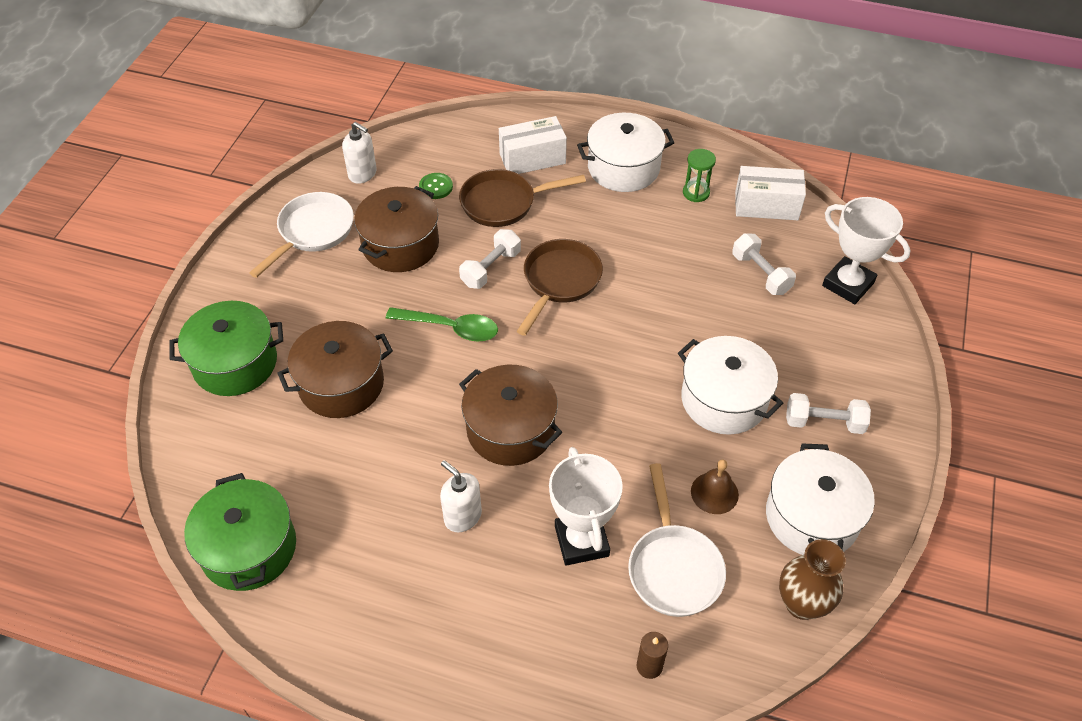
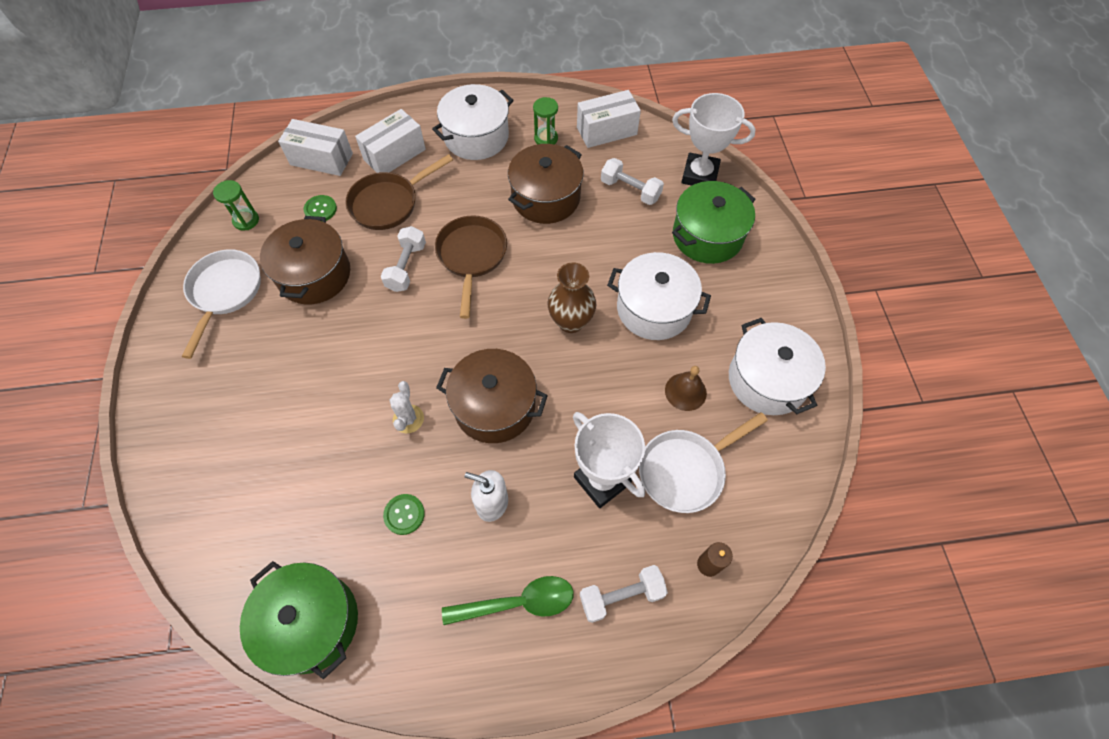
camera: 25 degrees left, 10 degrees up
green pot [169,301,283,396] -> green pot moved to [672,181,756,264]
brown pot [277,321,393,418] -> brown pot moved to [508,144,584,224]
white soap dispenser [342,122,377,184] -> green hourglass [213,180,259,231]
green spoon [386,307,498,342] -> green spoon moved to [442,576,574,625]
white pan [628,463,726,617] -> white pan turned 90 degrees clockwise [639,412,768,513]
brown vase [779,539,846,620] -> brown vase moved to [547,262,596,333]
white dumbbell [786,393,871,434] -> white dumbbell moved to [580,565,668,623]
none -> white box [278,119,353,176]
none -> green button [383,494,425,535]
none -> white cactus [390,381,424,433]

